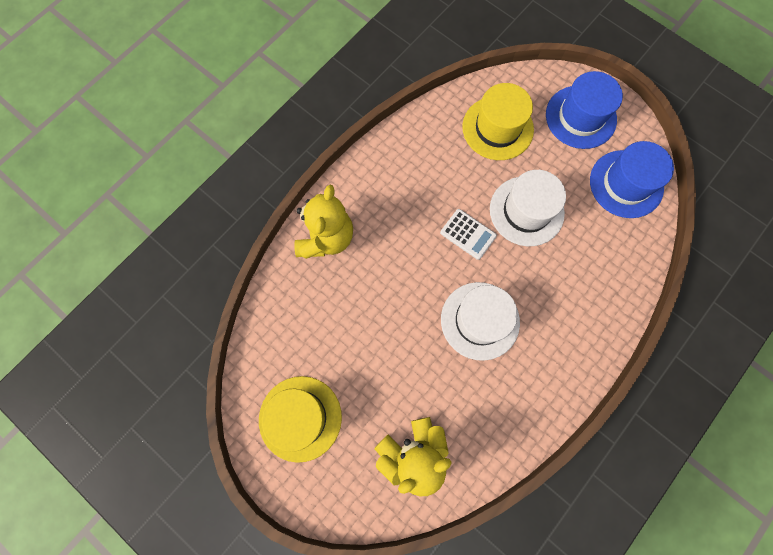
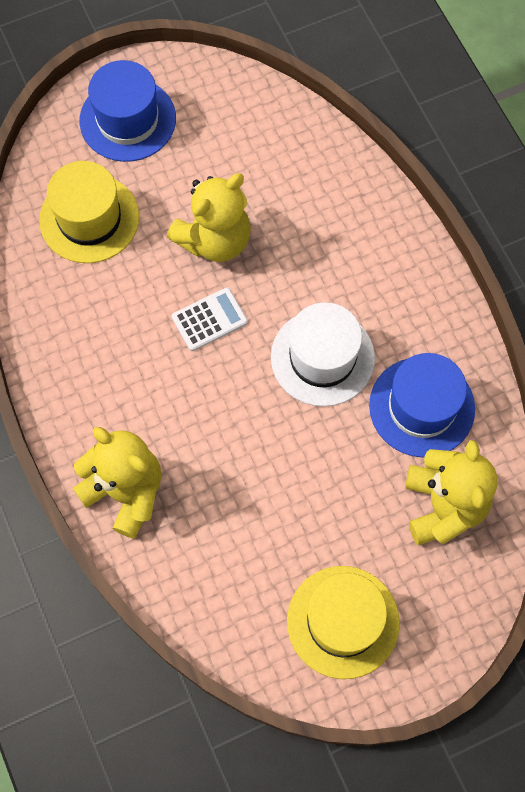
camera: 65 degrees left, 5 degrees down
white hat [490,170,566,246] -> yellow teddy bear [167,173,251,262]
blue hat [590,141,674,218] -> blue hat moved to [369,353,475,458]

